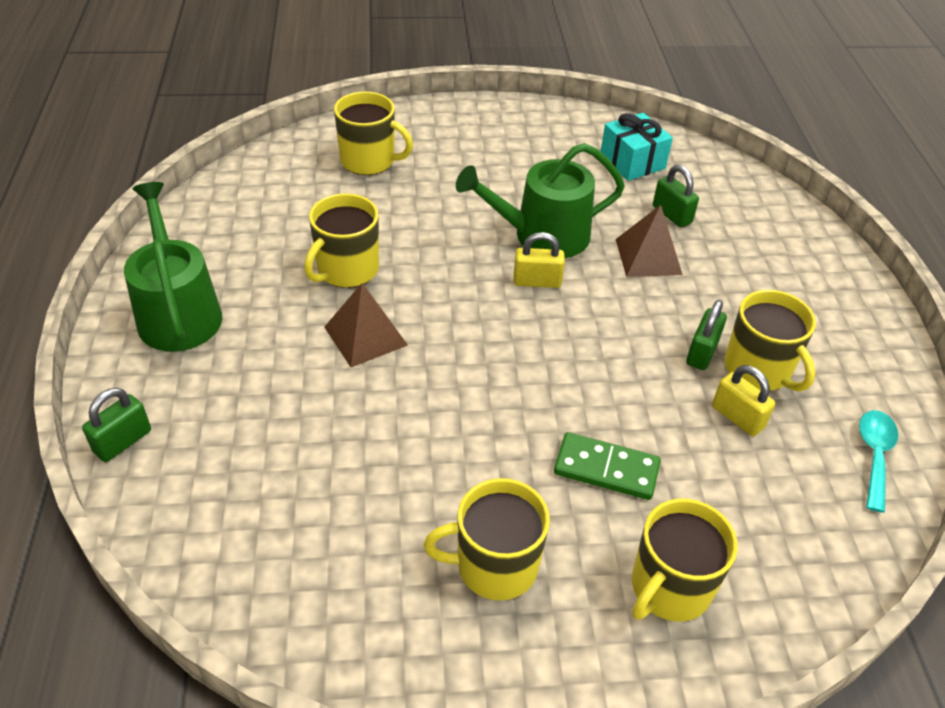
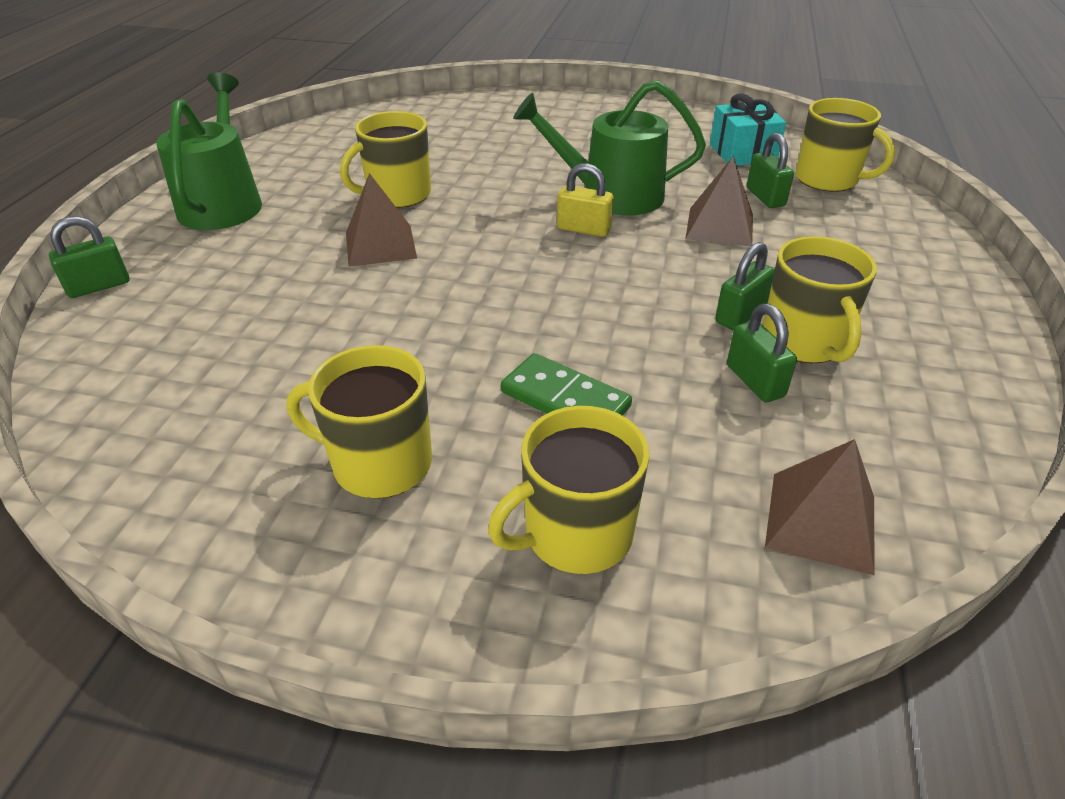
camera: 20 degrees right, 5 degrees down
yellow mug [334,92,413,175] -> yellow mug moved to [795,98,895,192]
yellow padlock [712,365,775,436] -> green padlock [727,304,797,402]
turquoise spoon [859,410,898,513] -> none
none -> brown pyramid [765,439,874,575]

